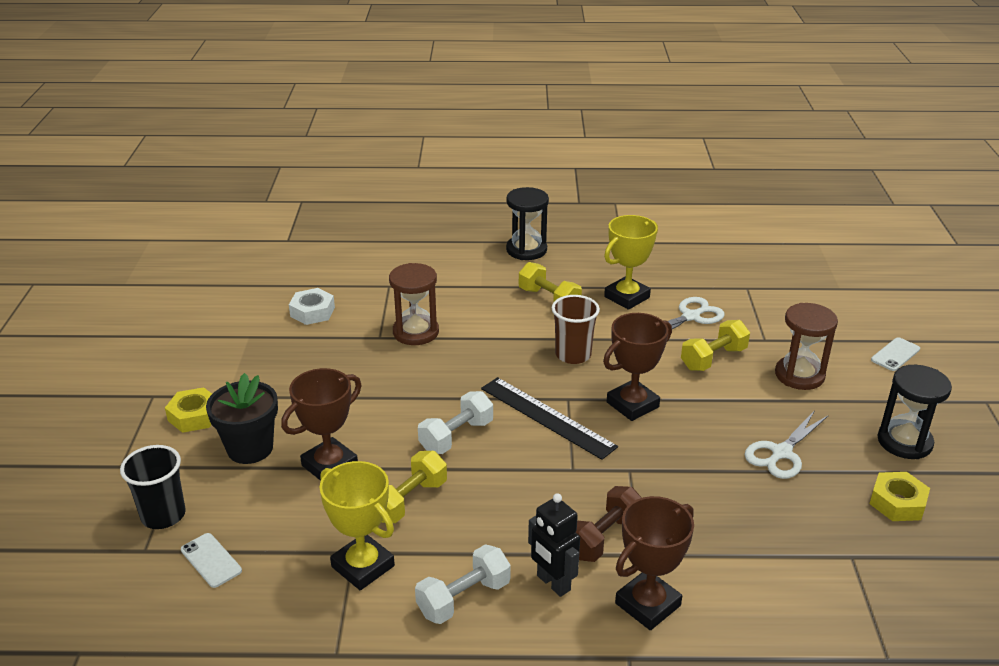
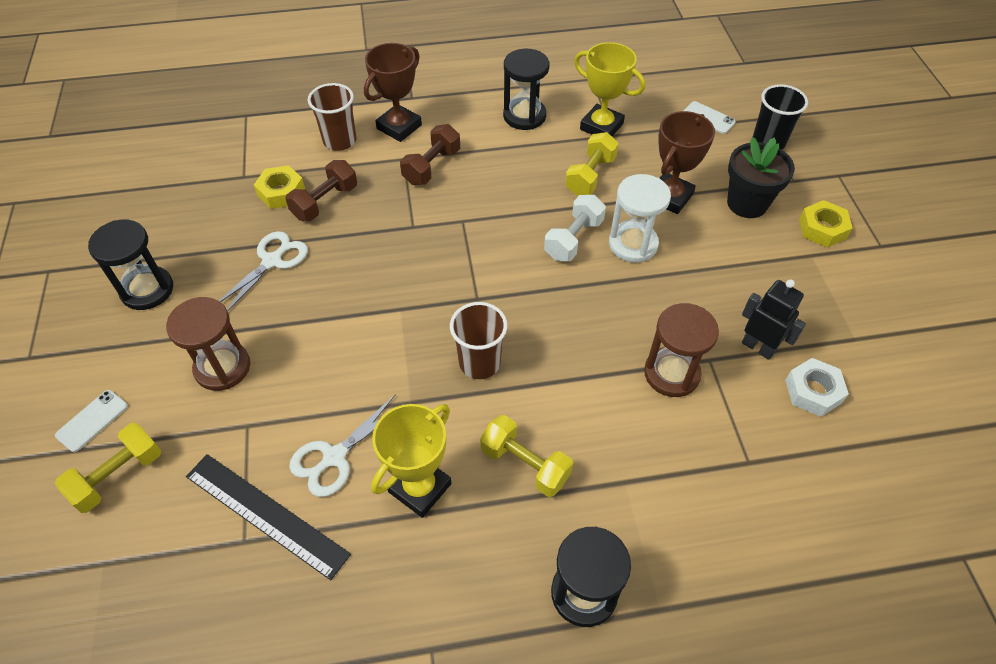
camera: 170 degrees right, 20 degrees up
white dumbbell [415,544,511,624] -> black hourglass [503,49,549,130]
black ruler [481,377,618,460] -> black ruler moved to [186,454,351,580]
black robot [528,493,580,597] -> black robot moved to [742,279,806,360]
brown trophy [603,313,672,421] -> none
yellow dumbbell [681,320,750,371] -> yellow dumbbell moved to [55,423,161,513]
yellow nut [870,472,930,521] -> yellow nut moved to [254,165,305,209]
none -> brown dumbbell [285,160,357,221]
none -> brown cup [308,83,357,151]
none -> white hourglass [609,174,671,263]

